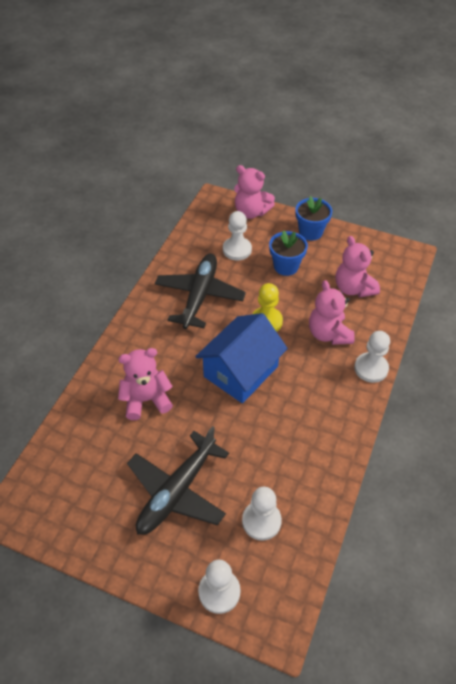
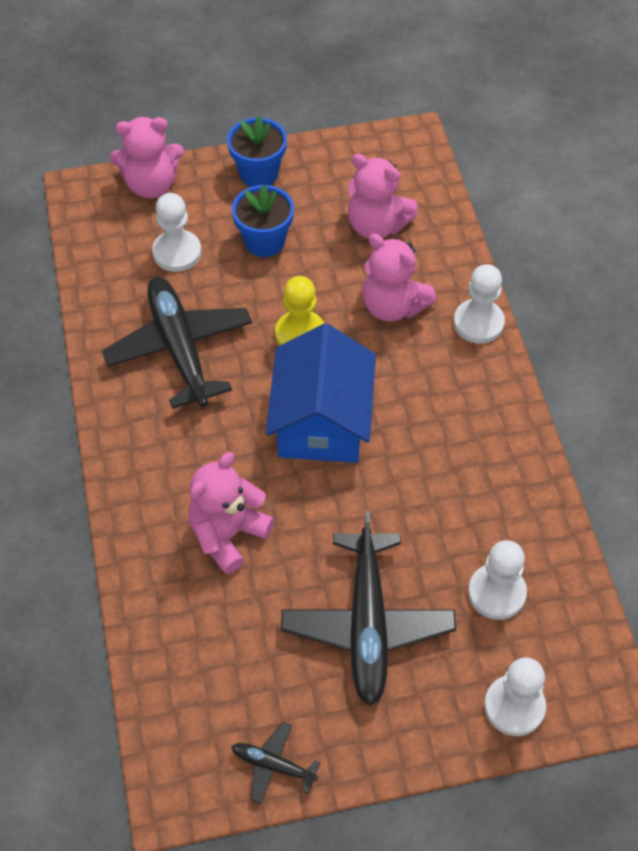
camera: 35 degrees left, 5 degrees up
none -> black plane [232,722,320,804]

